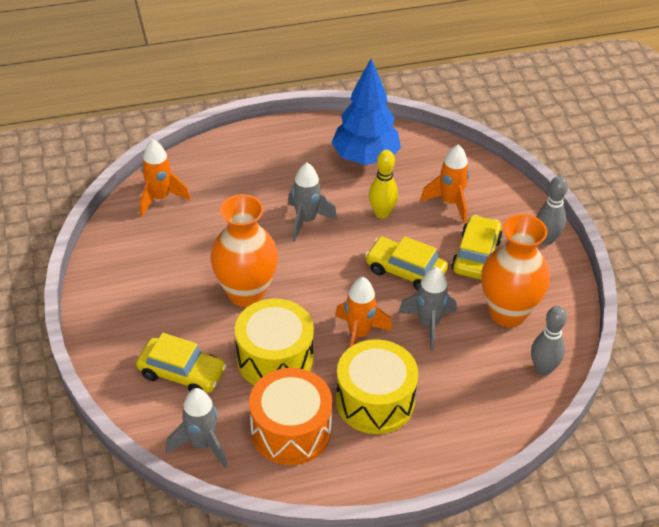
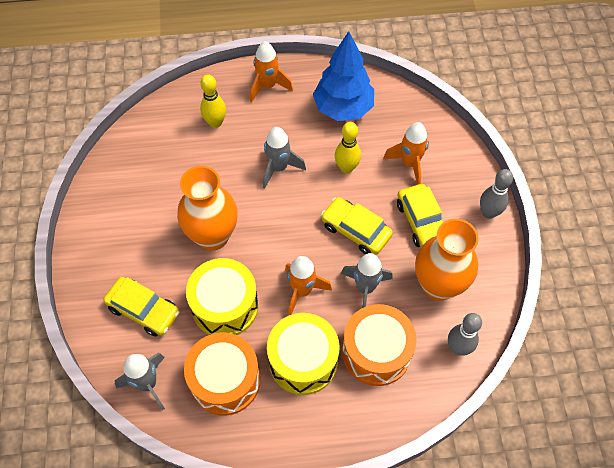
camera: 10 degrees right, 15 degrees up
orange rocket [140,140,191,216] -> orange rocket moved to [250,41,293,102]
yellow car [451,215,502,280] -> yellow car turned 135 degrees clockwise [397,184,443,247]
none -> yellow bowling pin [200,74,226,128]
none -> orange drum [342,304,417,386]

